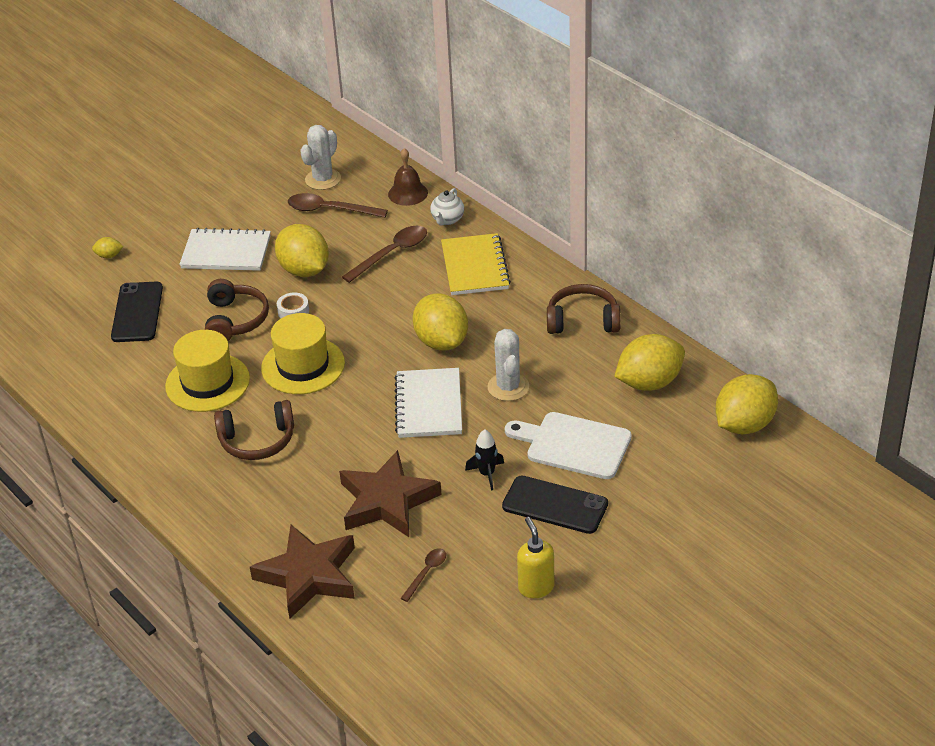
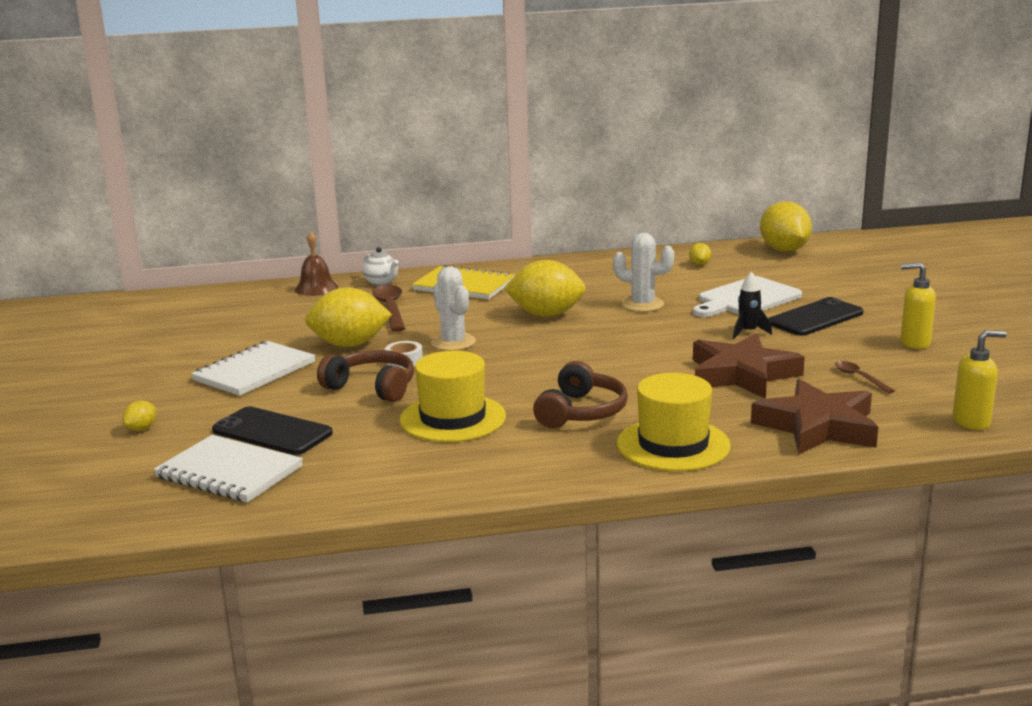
camera: 60 degrees left, 20 degrees down
yellow hat [261,313,345,394] -> yellow hat moved to [617,373,731,471]
brown spoon [288,193,388,218] -> none
white cactus [300,125,341,190] -> white cactus moved to [431,267,476,351]
white notebook [395,368,462,438] -> white notebook moved to [154,435,303,503]
brown headphones [547,284,621,334] -> none
yellow lemon [614,334,685,391] -> yellow lemon [689,243,711,265], size x0.43
none -> yellow soap dispenser [953,330,1007,430]

